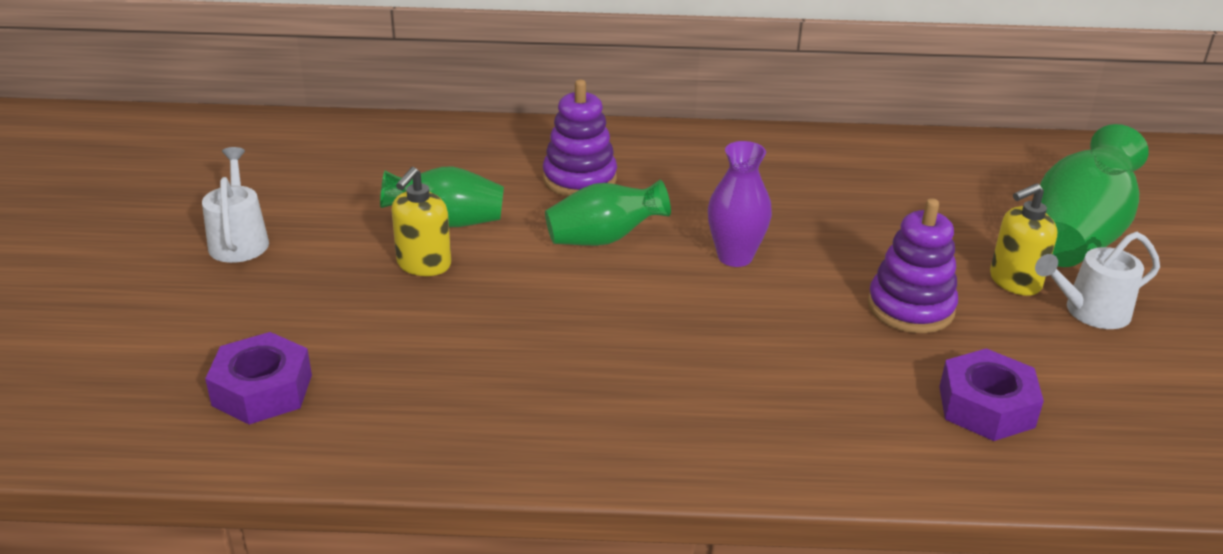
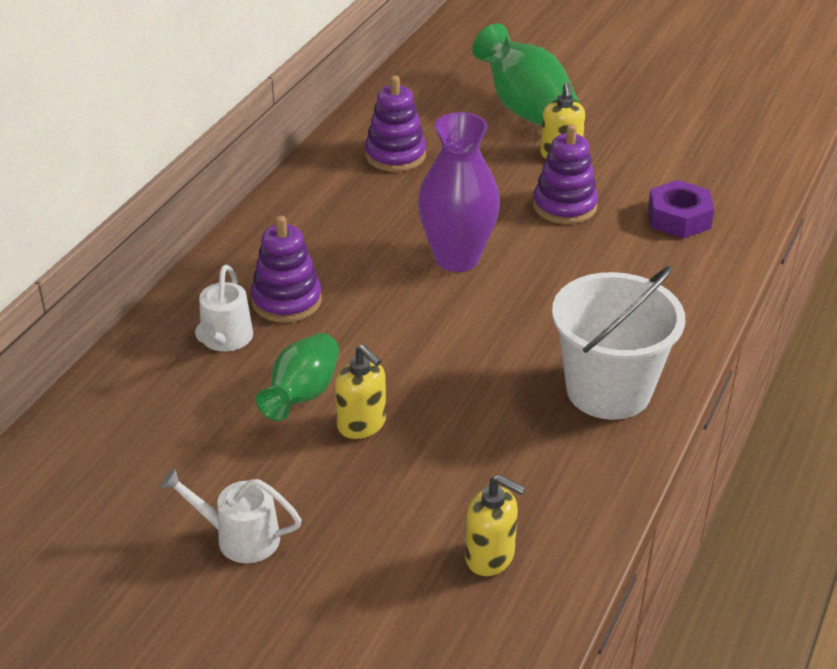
camera: 65 degrees left, 5 degrees up
purple nut [205,332,312,425] -> yellow soap dispenser [465,474,526,576]
green vase [545,179,671,246] -> none
purple vase [708,141,772,267] -> purple vase [418,112,500,272], size x1.54
white watering can [1035,232,1160,329] -> white watering can moved to [195,265,253,352]
none -> purple stacking toy [365,76,426,172]
none -> white bucket [552,266,685,420]

